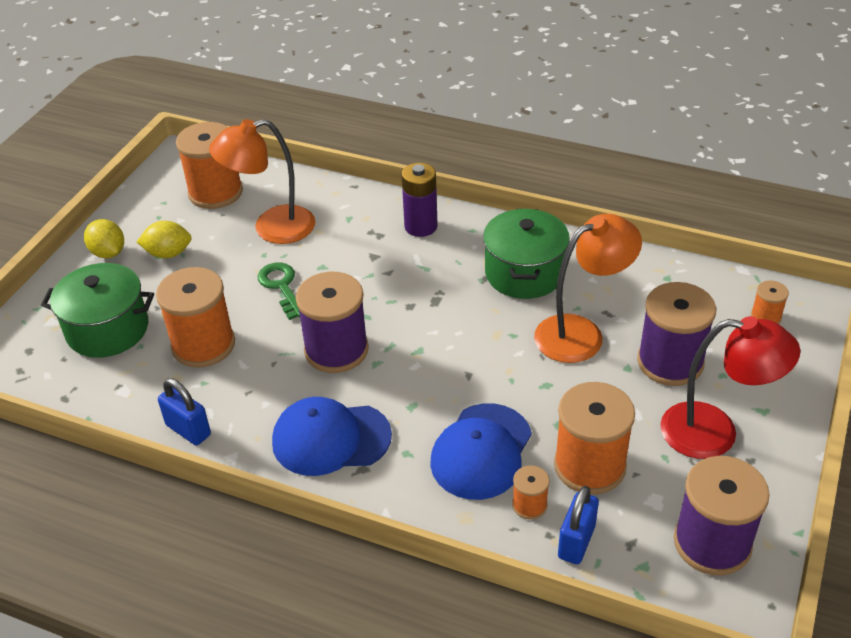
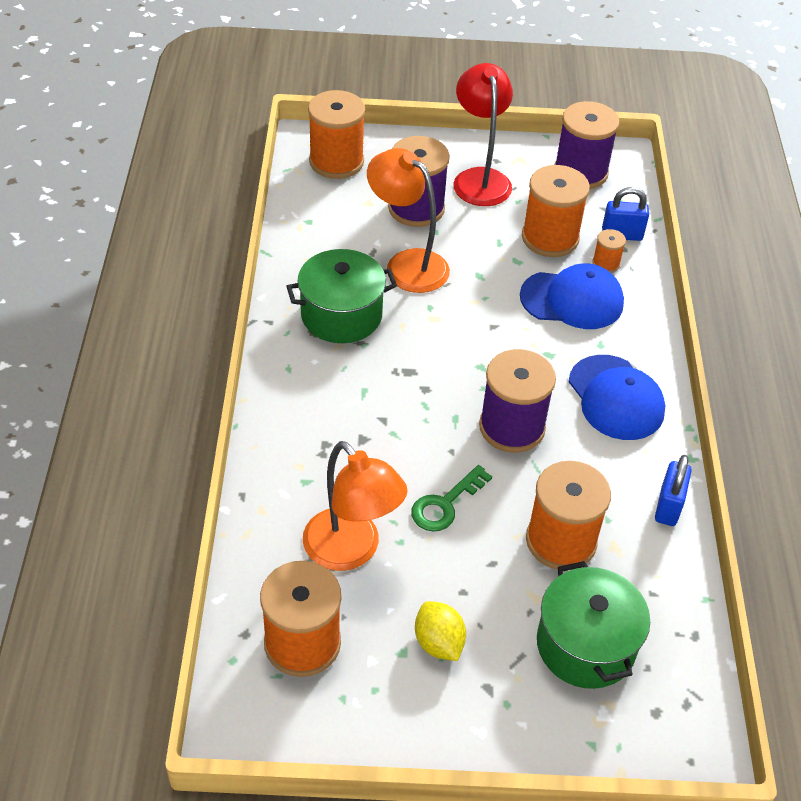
camera: 115 degrees left, 5 degrees up
yellow lemon [84,219,124,258] -> none
purple battery [402,163,438,237] -> none
orange spool [751,280,789,324] -> orange spool [308,90,365,179], size x2.10

